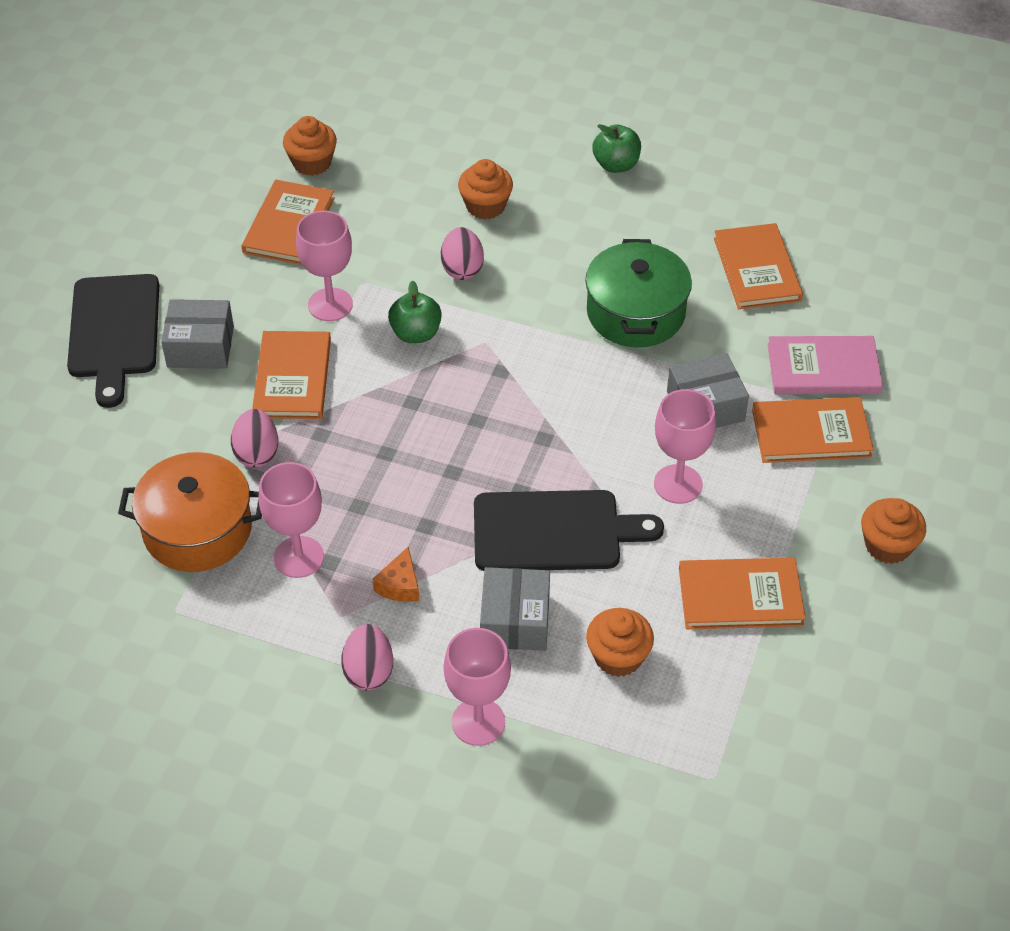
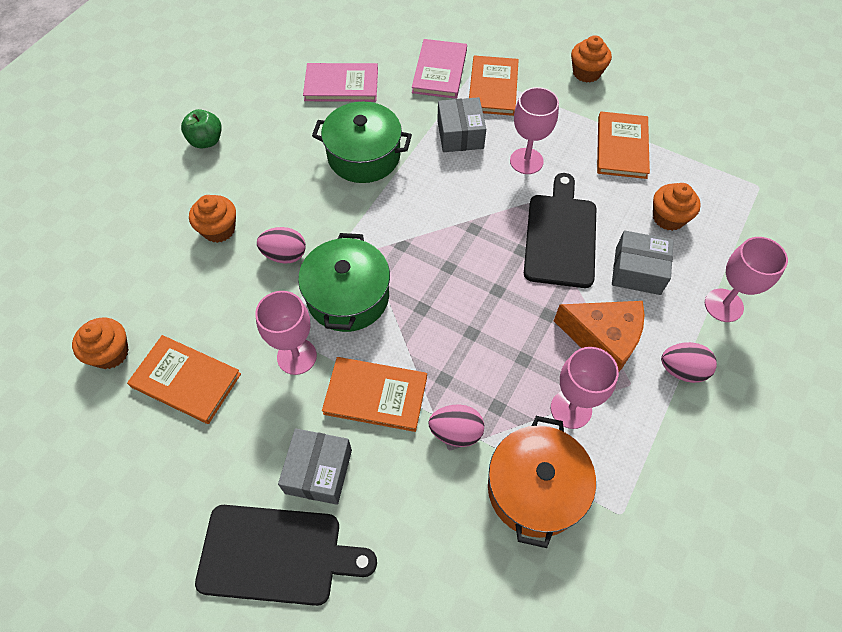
camera: 80 degrees left, 10 degrees up
orange cheese [373,547,419,602] -> orange cheese [554,301,645,371], size x2.03
green apple [388,280,442,343] -> green pot [298,233,390,332]
orange book [714,223,803,309] -> pink book [303,63,378,102]

